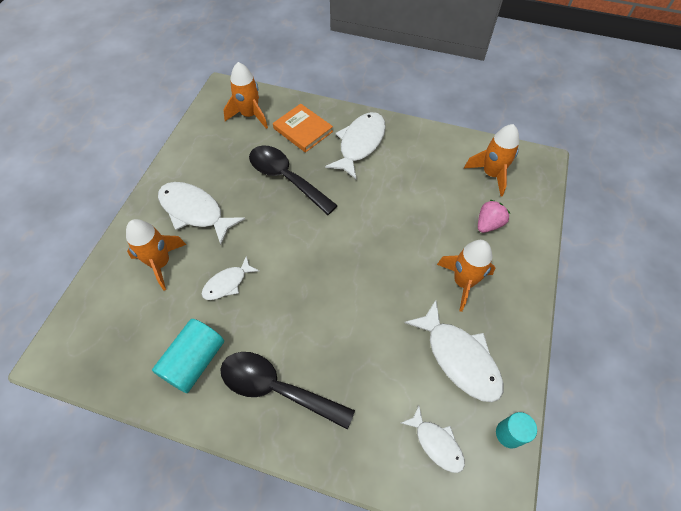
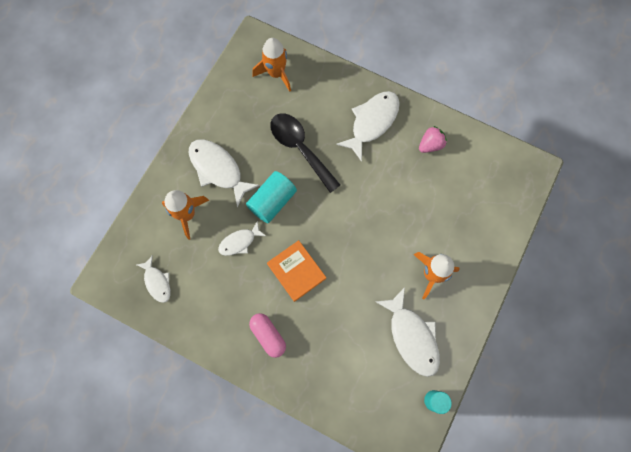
camera: 10 degrees right, 15 degrees up
turquoise cylinder [152,319,224,393] -> turquoise cylinder moved to [246,171,297,223]
black spoon [220,352,355,430] -> pink capsule [249,313,286,358]
orange book [273,104,333,153] -> orange book moved to [267,240,326,302]
white fish [401,406,465,473] -> white fish moved to [136,255,171,303]
orange rocket [464,124,519,196] -> none
pink strawberry [478,200,510,233] -> pink strawberry moved to [419,126,447,153]

